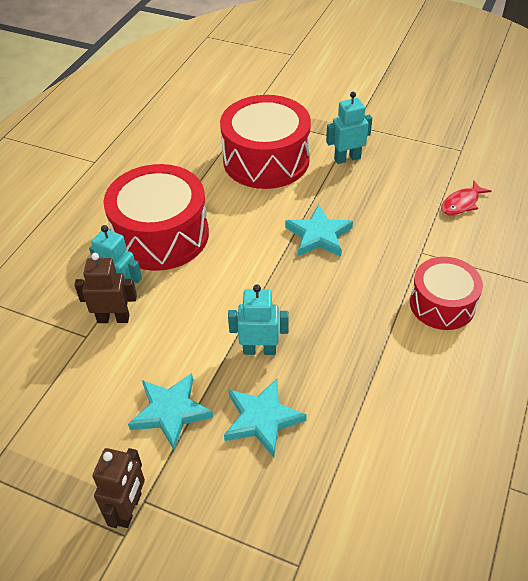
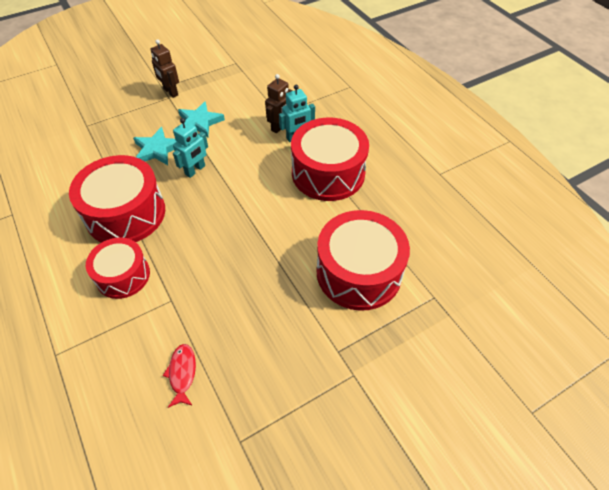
camera: 125 degrees right, 5 degrees up
turquoise star [285,204,353,257] -> none
turquoise robot [326,92,372,164] -> none
none -> red drum [69,155,165,243]

